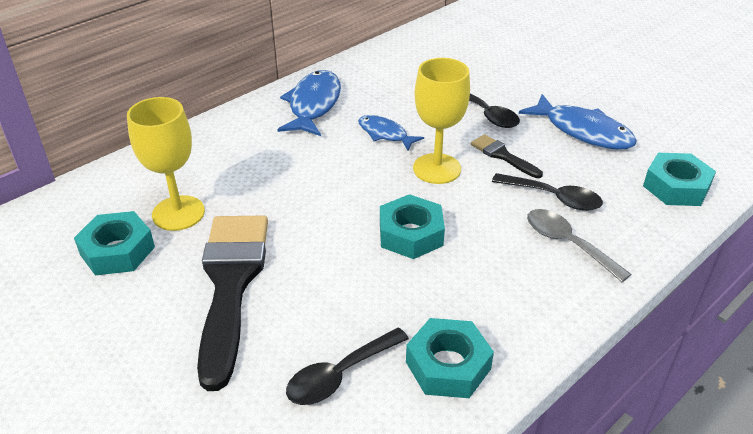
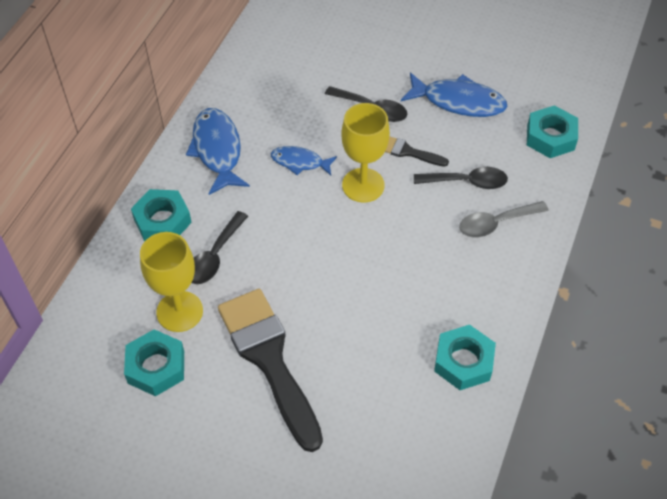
camera: 25 degrees left, 15 degrees up
black spoon [286,327,409,405] -> black spoon moved to [192,211,248,284]
turquoise nut [380,194,445,259] -> turquoise nut moved to [131,189,192,241]
grey spoon [527,209,631,282] -> grey spoon turned 45 degrees counterclockwise [459,201,549,237]

